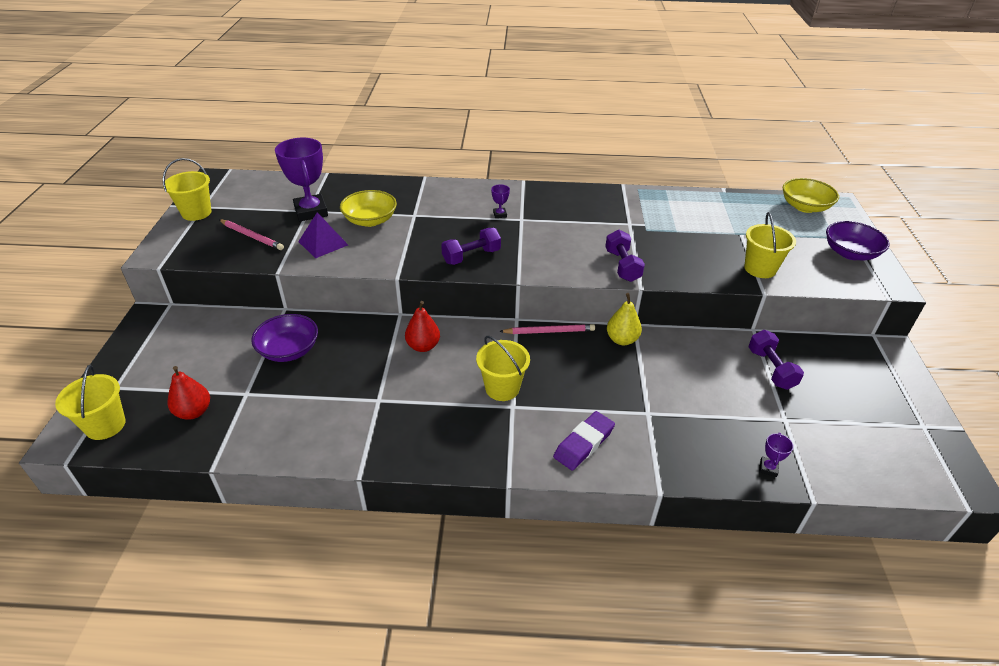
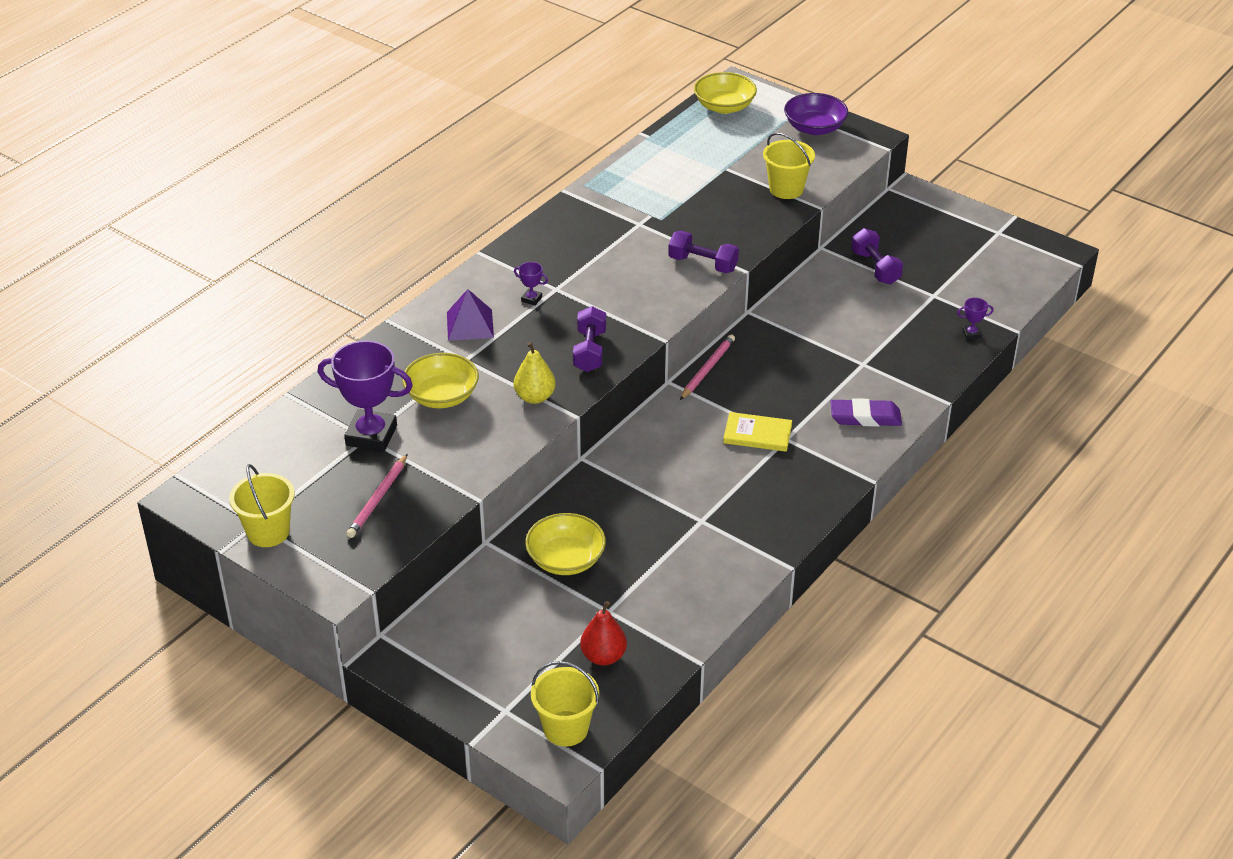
camera: 55 degrees left, 0 degrees up
pink pencil [219,219,284,250] -> pink pencil turned 135 degrees clockwise [346,454,408,538]
purple bowl [251,314,318,362] -> yellow bowl [525,513,606,575]
purple pyramid [298,212,348,258] -> purple pyramid moved to [447,289,494,341]
red pear [405,301,440,352] -> none
yellow bucket [476,336,530,401] -> yellow book [723,412,792,452]
purple eraser [553,411,615,471] -> purple eraser turned 75 degrees counterclockwise [830,398,902,427]
yellow pear [607,293,642,345] -> yellow pear moved to [514,342,556,404]
purple dumbbell [749,330,804,390] -> purple dumbbell turned 45 degrees clockwise [851,228,903,284]
purple trophy [759,433,794,477] -> purple trophy turned 60 degrees counterclockwise [957,298,994,339]

